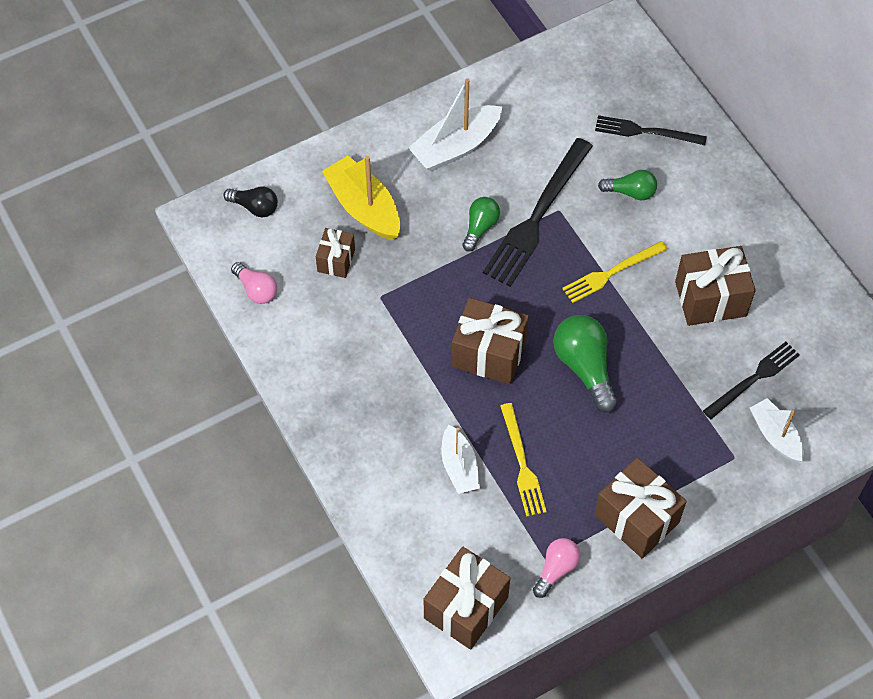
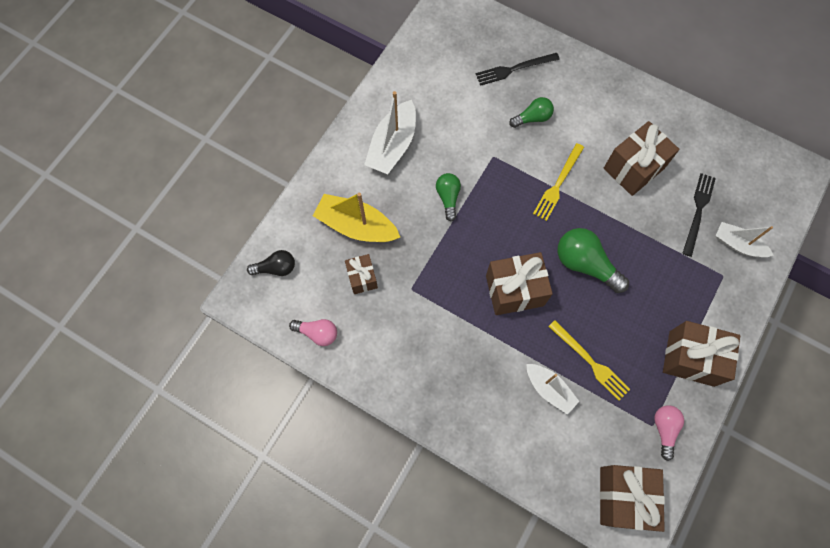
camera: 30 degrees left, 10 degrees up
black fork [483,138,593,287] -> none

